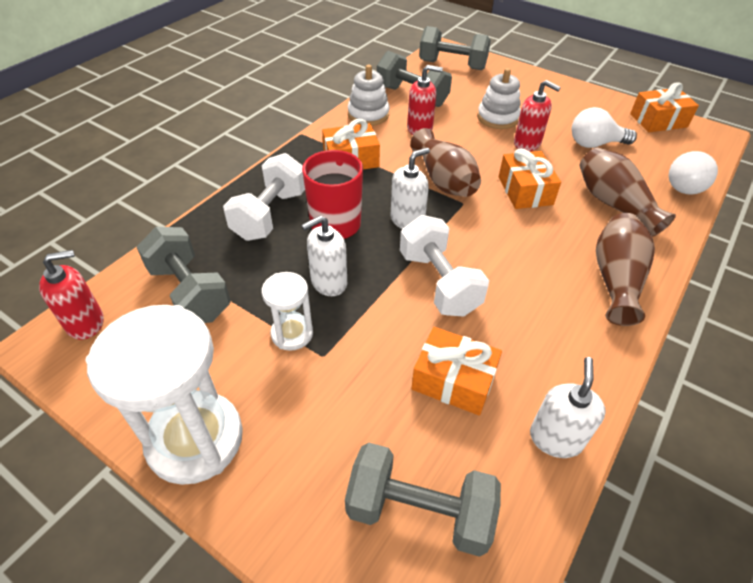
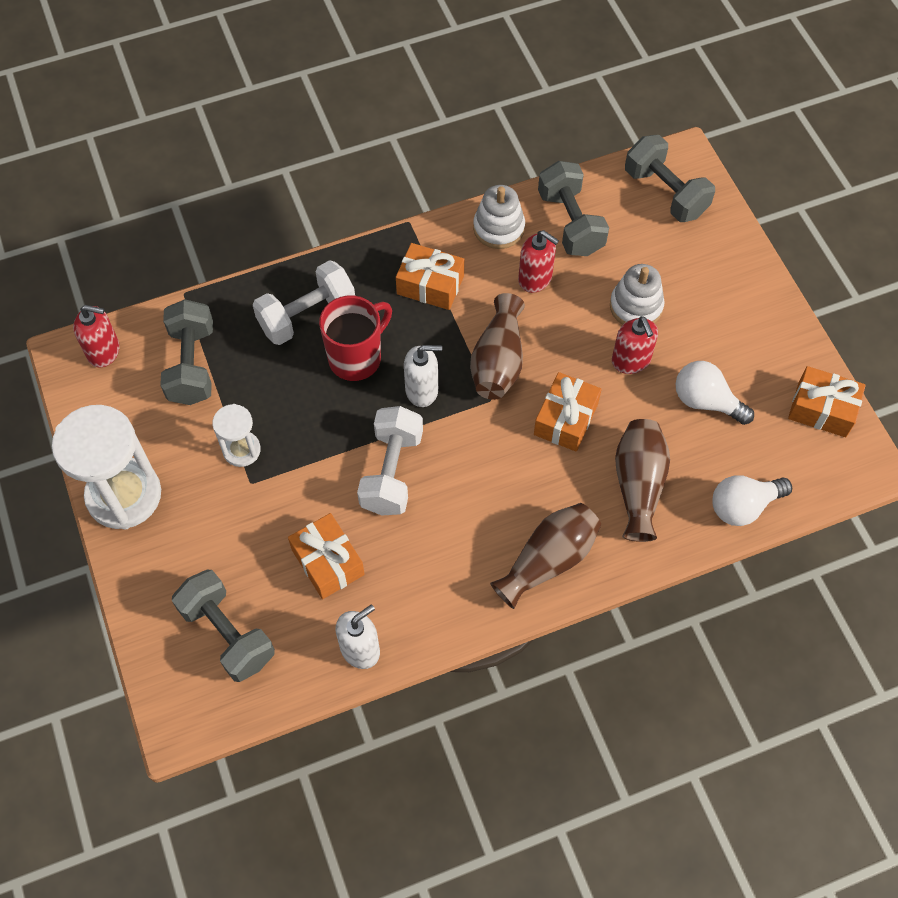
camera: 35 degrees right, 15 degrees up
white soap dispenser [301,215,347,296] -> none

